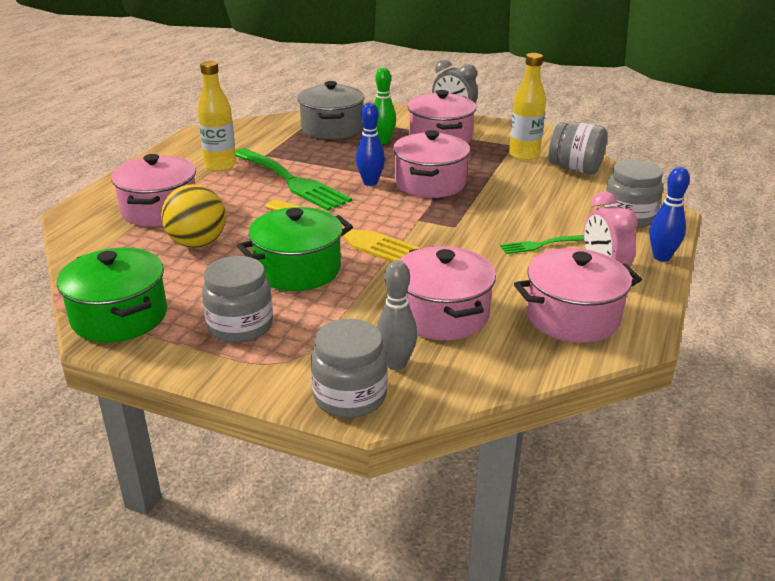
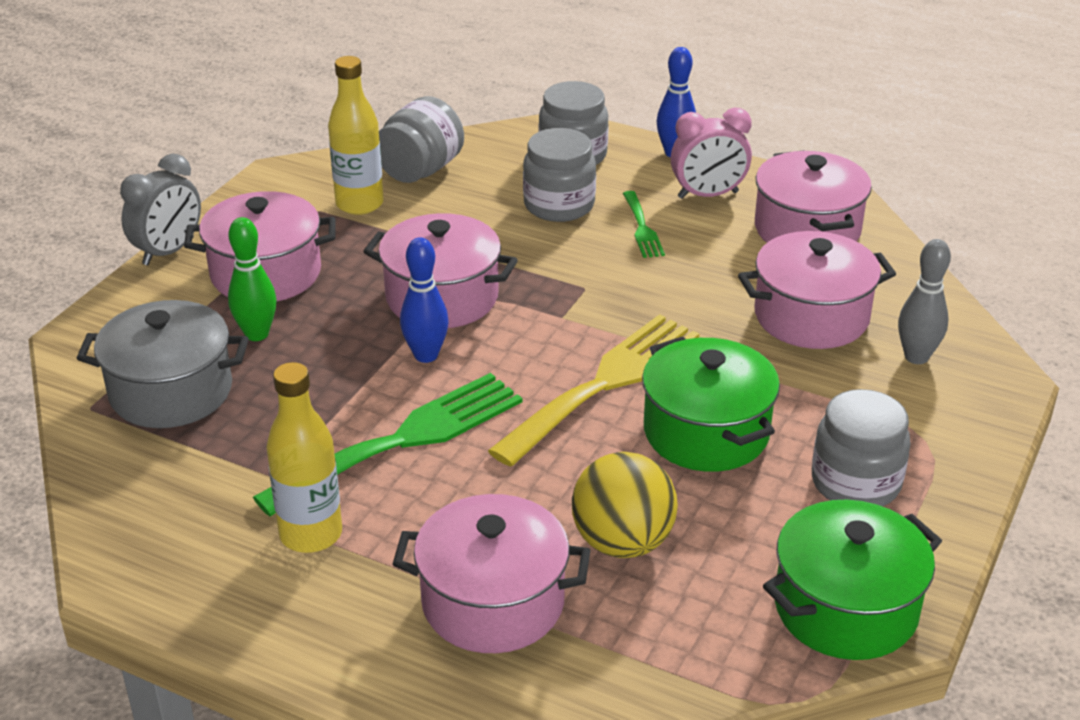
camera: 85 degrees left, 5 degrees up
grey jar [311,319,388,418] -> grey jar moved to [523,128,596,222]

